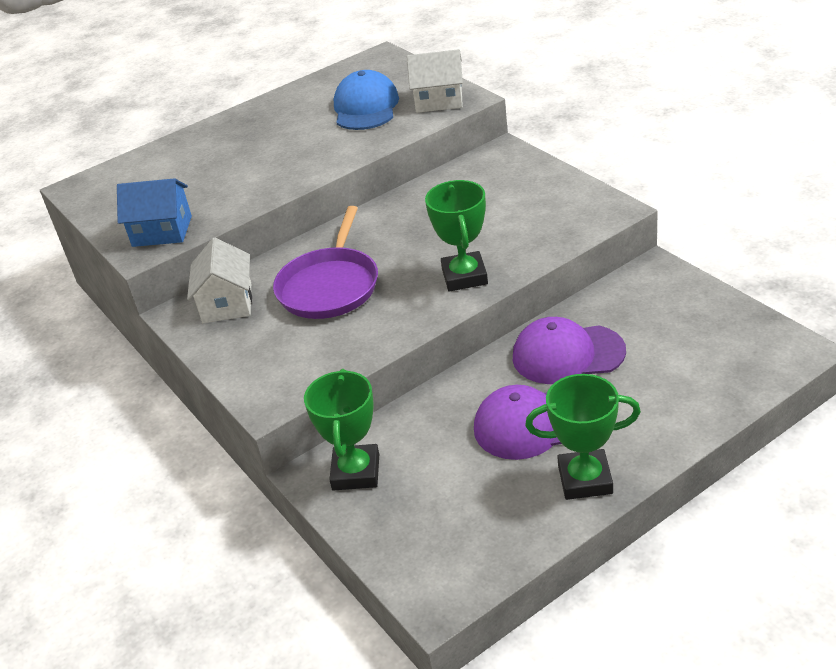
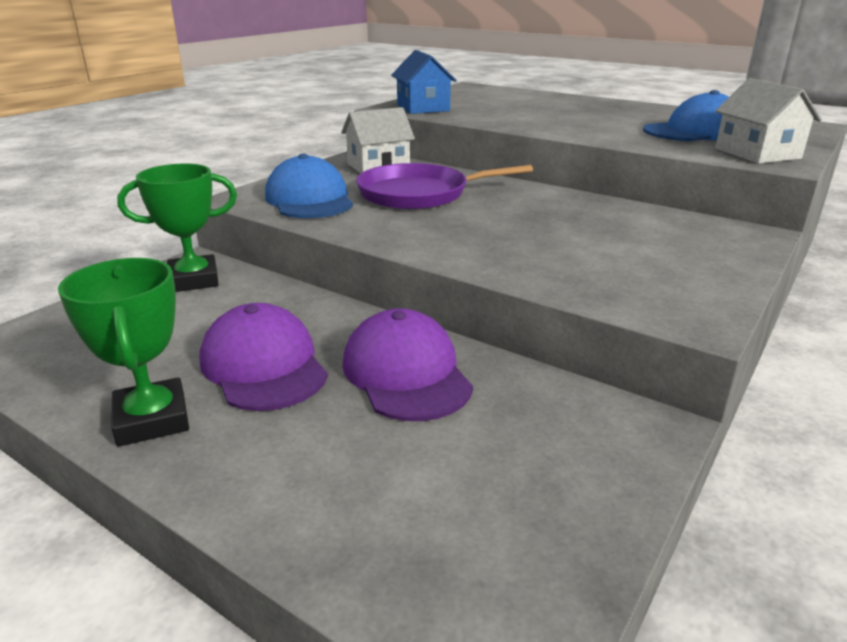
camera: 65 degrees right, 10 degrees down
green trophy [425,180,488,291] -> none
none -> blue cap [265,154,353,218]

